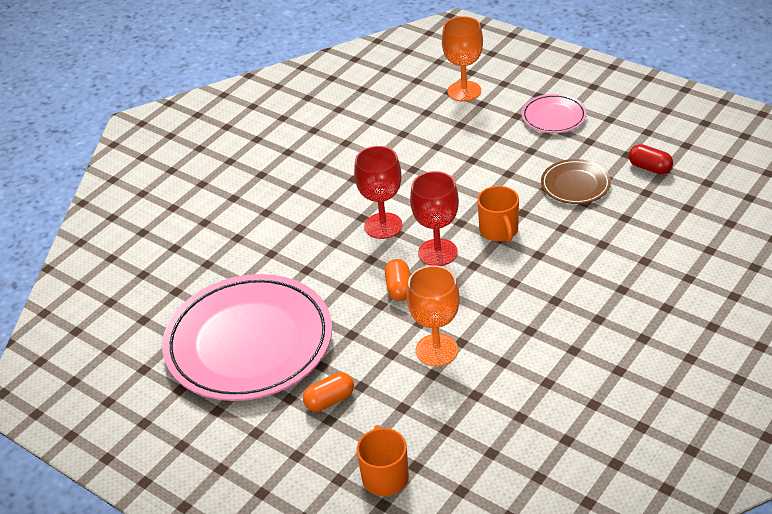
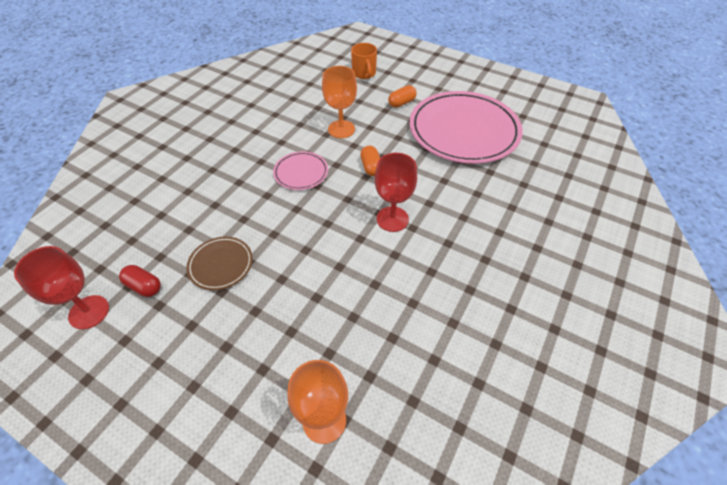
camera: 170 degrees right, 10 degrees up
red goblet [410,171,459,266] -> red goblet moved to [14,246,109,329]
orange mug [477,186,519,242] -> none
pink plate [521,94,587,133] -> pink plate moved to [273,151,328,190]

